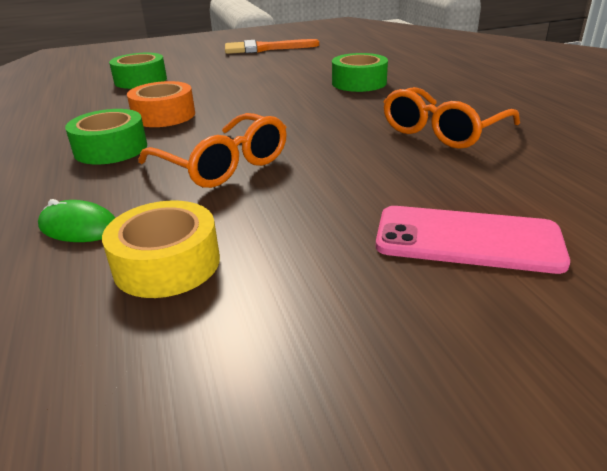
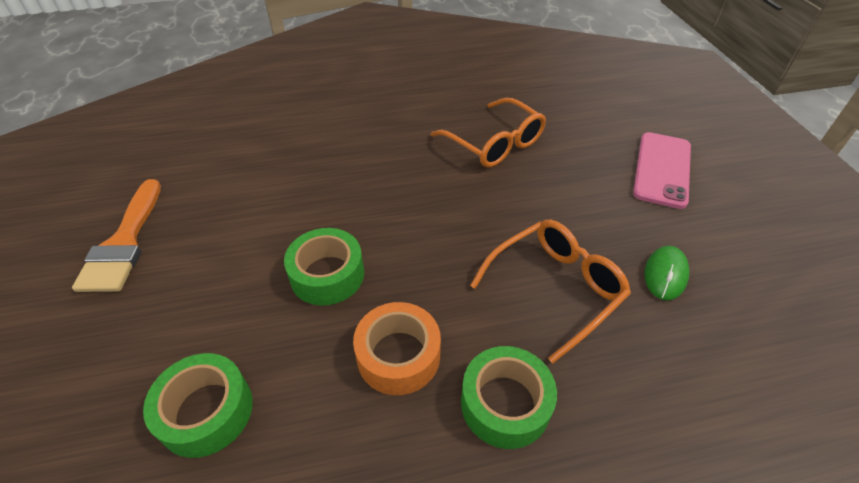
camera: 85 degrees left, 15 degrees up
green mouse [38,199,115,242] -> green mouse moved to [644,246,689,300]
yellow tape [102,201,220,298] -> none
green tape [332,53,388,92] -> green tape moved to [284,228,364,306]

